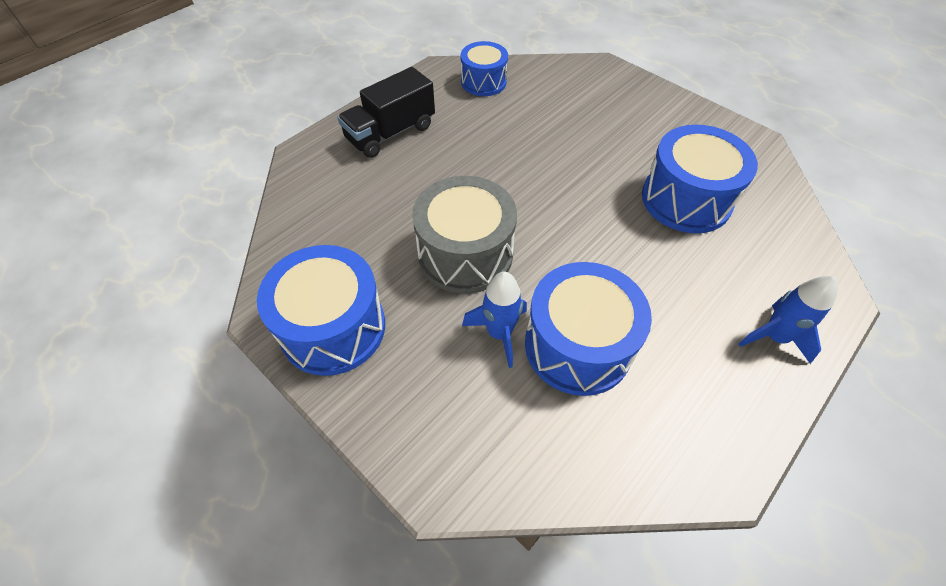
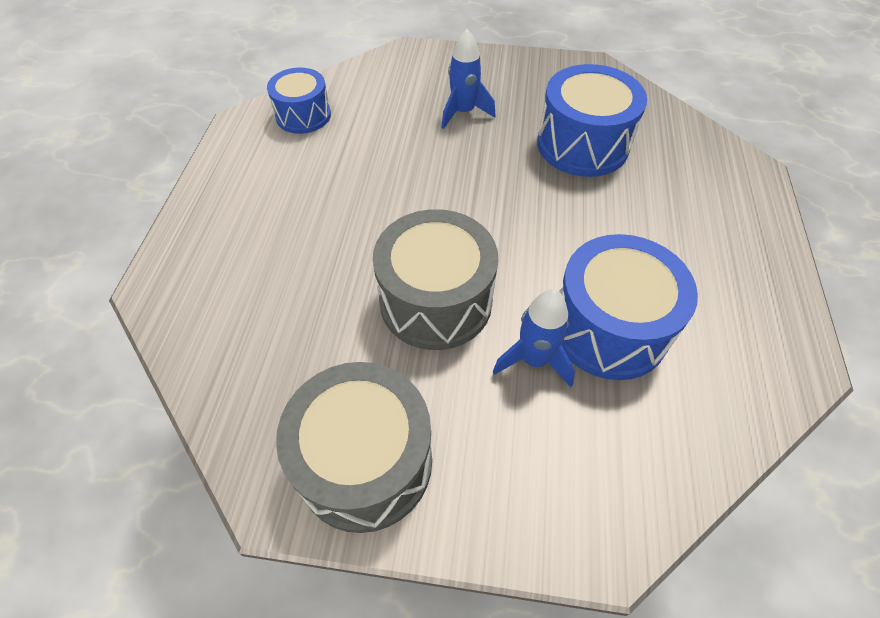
camera: 35 degrees left, 0 degrees up
blue drum [257,245,385,376] -> grey drum [276,362,432,533]
black truck [337,67,435,158] -> none
blue rocket [739,276,838,364] -> blue rocket moved to [441,29,495,129]

